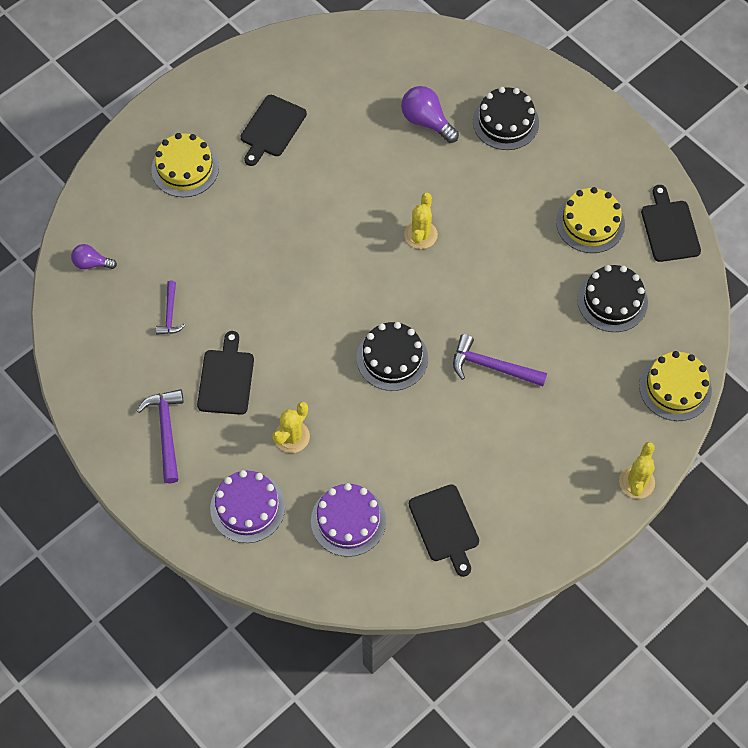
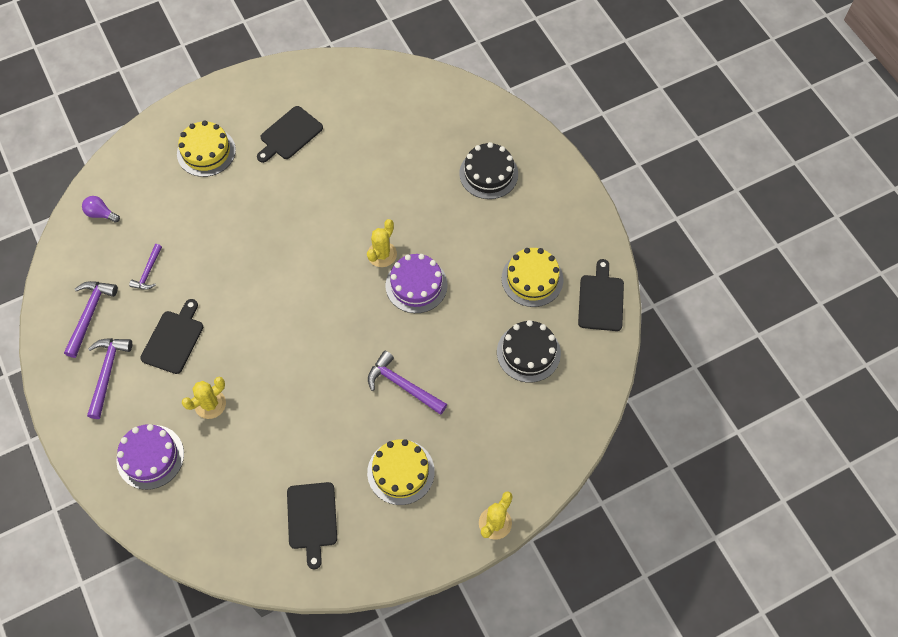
camera: 15 degrees right, 0 degrees up
purple cake [311,483,386,557] -> purple cake moved to [386,254,448,313]
black cake [357,322,428,391] -> none
purple light bulb [401,86,459,143] -> none
yellow cake [639,351,712,421] -> yellow cake moved to [367,439,435,505]
none -> purple hammer [64,281,118,358]

